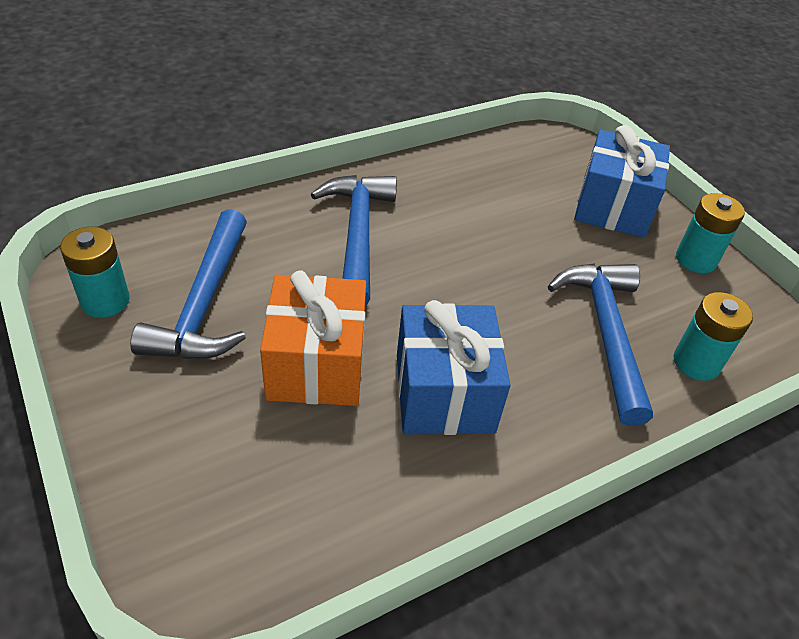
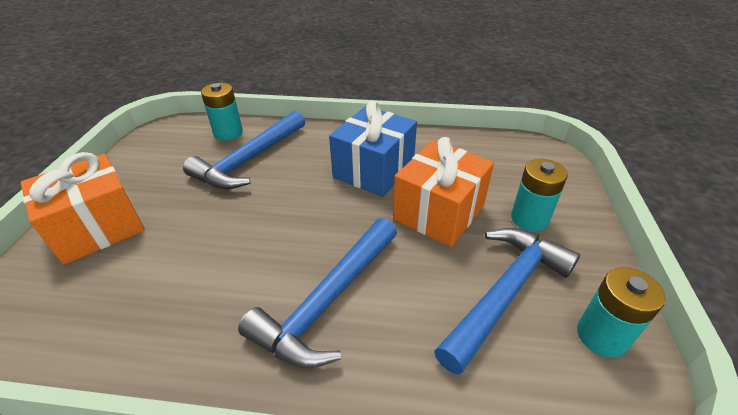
camera: 140 degrees left, 5 degrees down
blue gift [574,125,670,238] -> orange gift [20,152,145,265]
turquoise battery [676,193,745,273] -> turquoise battery moved to [511,159,568,232]

